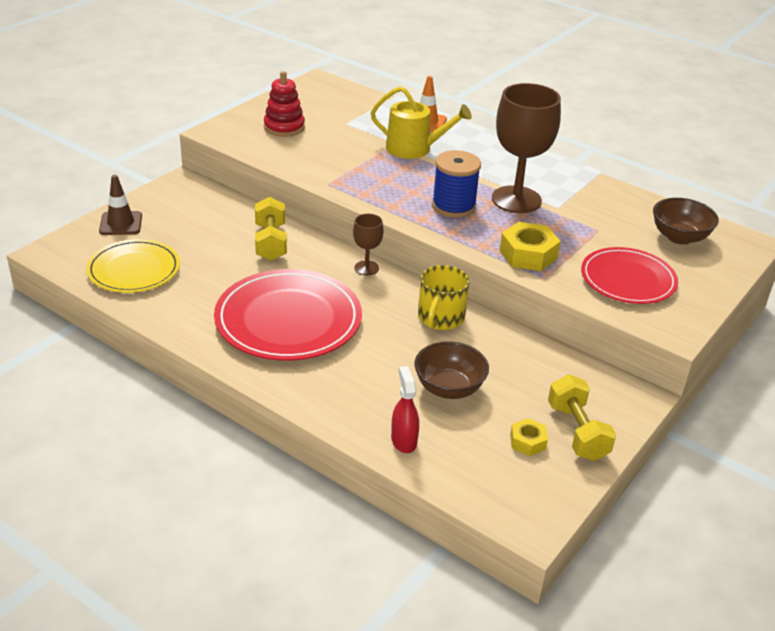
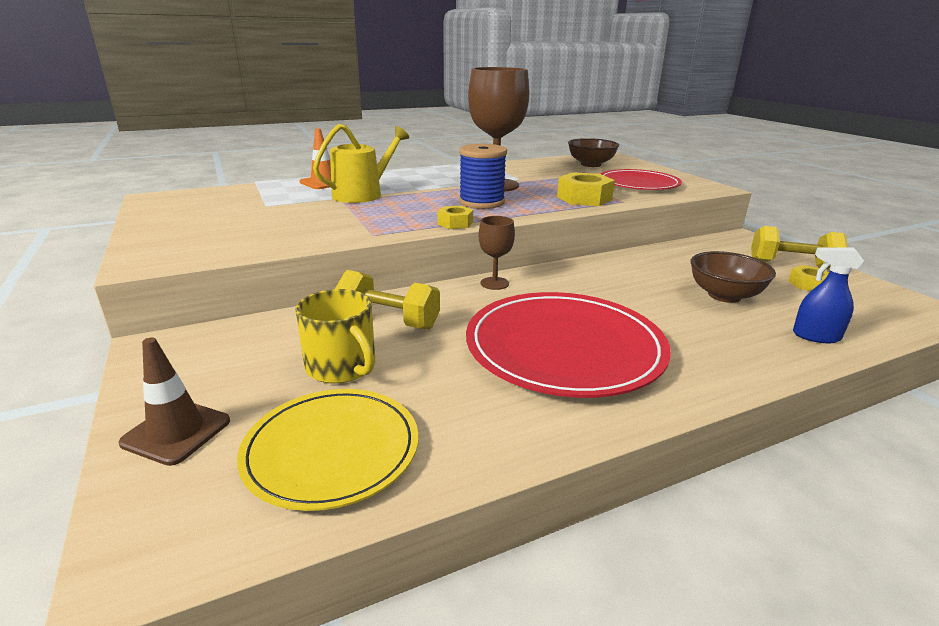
camera: 60 degrees left, 10 degrees down
red stacking toy [264,71,305,137] -> none
red spray bottle [391,366,419,453] -> blue spray bottle [793,247,864,343]
yellow mug [418,265,470,330] -> yellow mug moved to [295,289,375,384]
none -> yellow nut [437,206,473,229]

